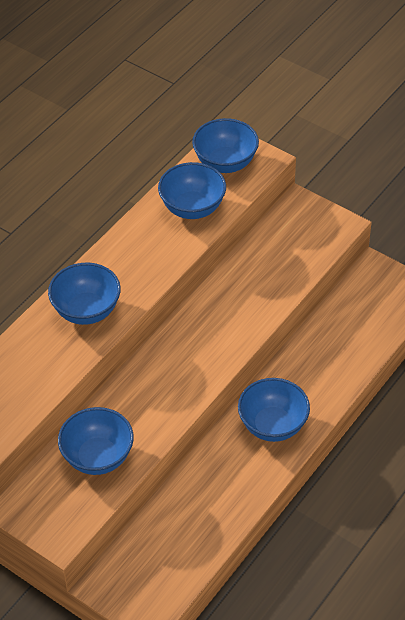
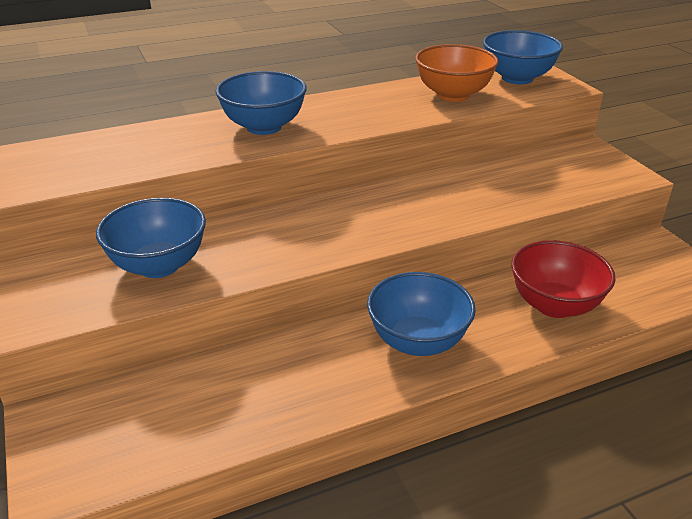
camera: 30 degrees right, 15 degrees down
blue bowl [158,162,226,219] -> orange bowl [415,44,499,102]
none -> red bowl [511,240,615,318]

